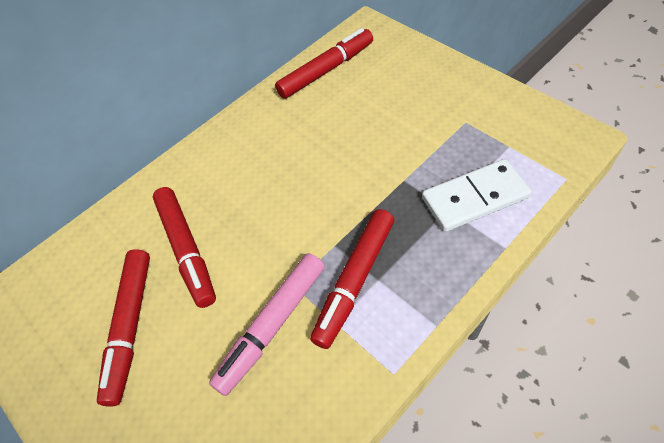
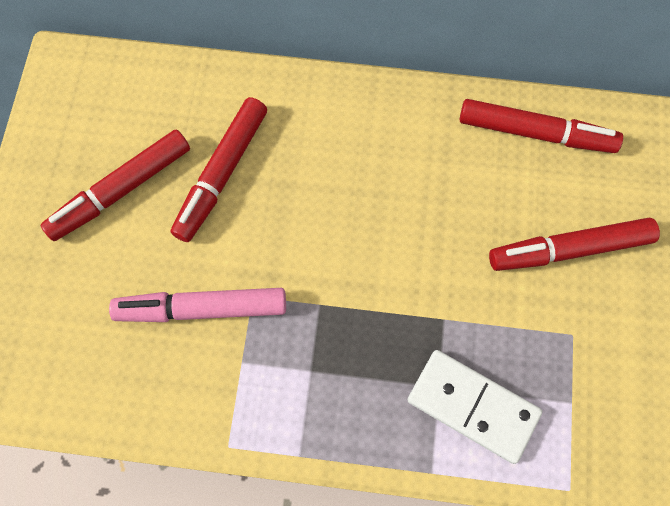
camera: 45 degrees right, 15 degrees up
red marker [310,209,394,349] -> red marker moved to [489,218,660,271]

